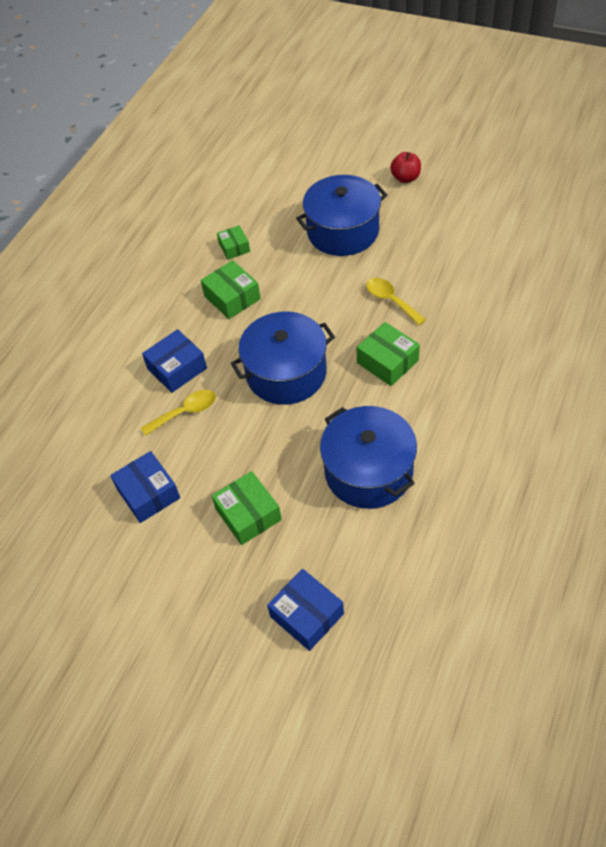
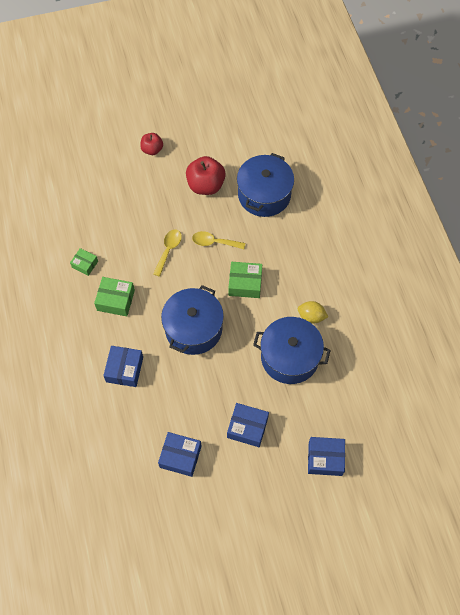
camera: 45 degrees left, 10 degrees up
yellow spoon [141,390,216,436] -> yellow spoon moved to [153,229,182,277]
green box [212,471,282,545] -> blue box [227,403,269,447]
blue pot [296,175,387,256] -> blue pot moved to [237,153,294,217]
none -> red apple [186,156,226,195]
none -> yellow lemon [298,301,328,323]

